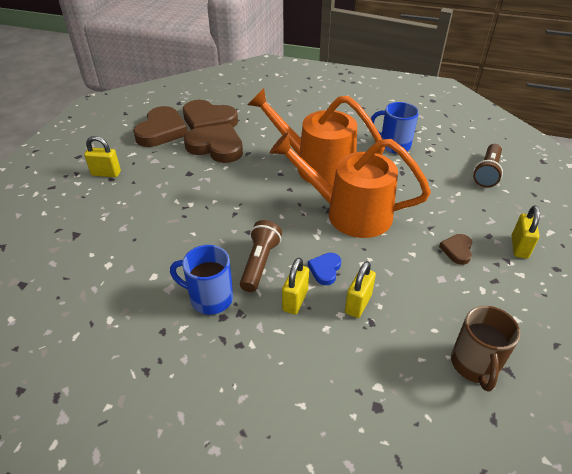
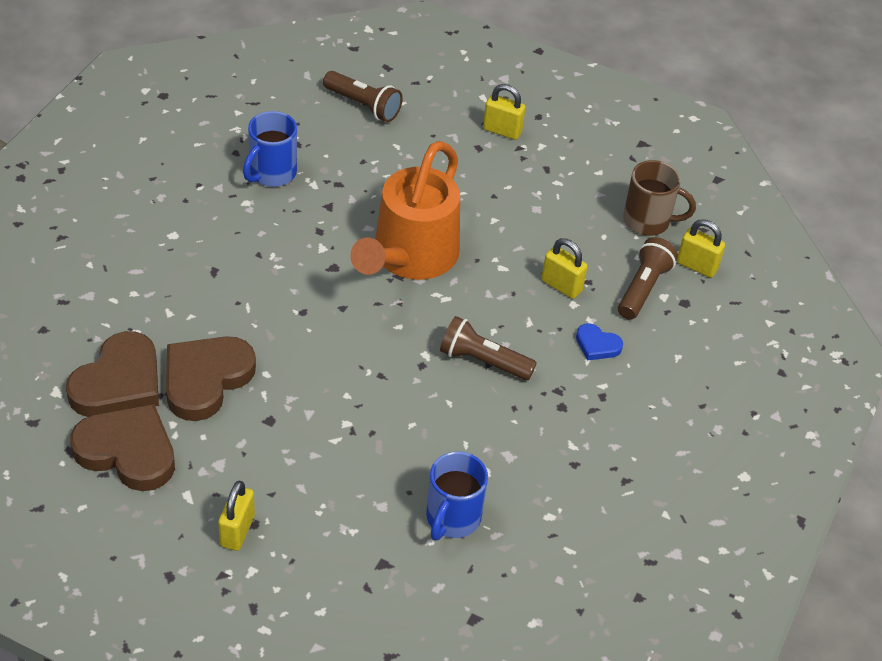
camera: 85 degrees left, 5 degrees up
blue mug [170,245,233,315] -> blue mug moved to [426,451,488,541]
orange watering can [248,88,385,186] -> none
yellow padlock [282,258,309,315] -> yellow padlock moved to [677,219,725,278]
blue heart [308,253,341,285] -> blue heart moved to [576,323,623,361]
brown heart [439,234,472,265] -> none
none -> brown flashlight [618,237,678,320]

